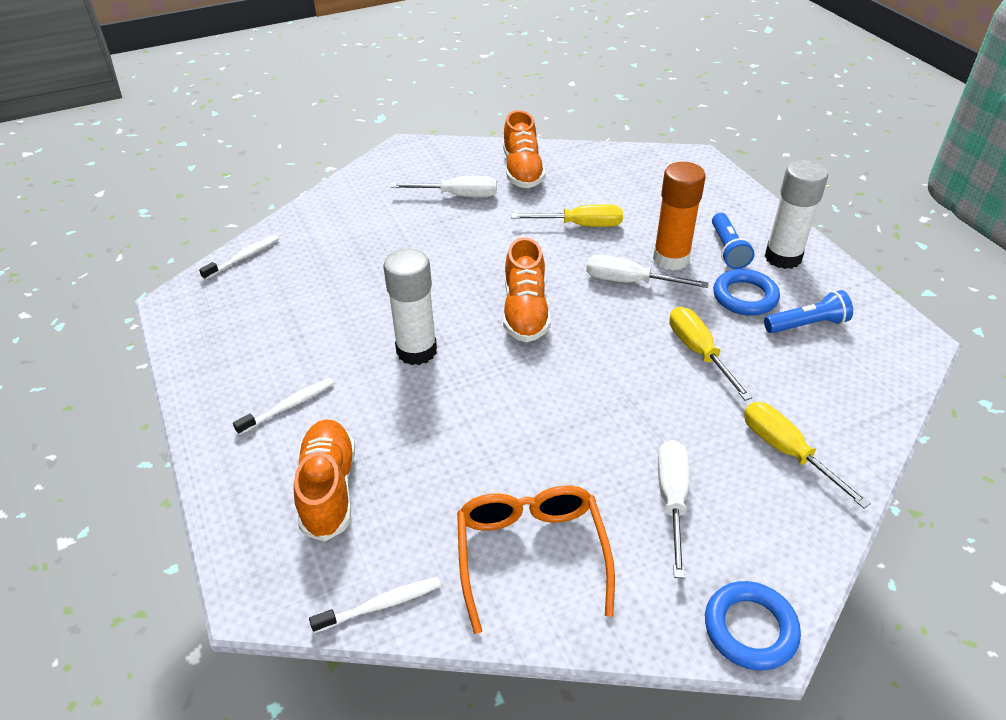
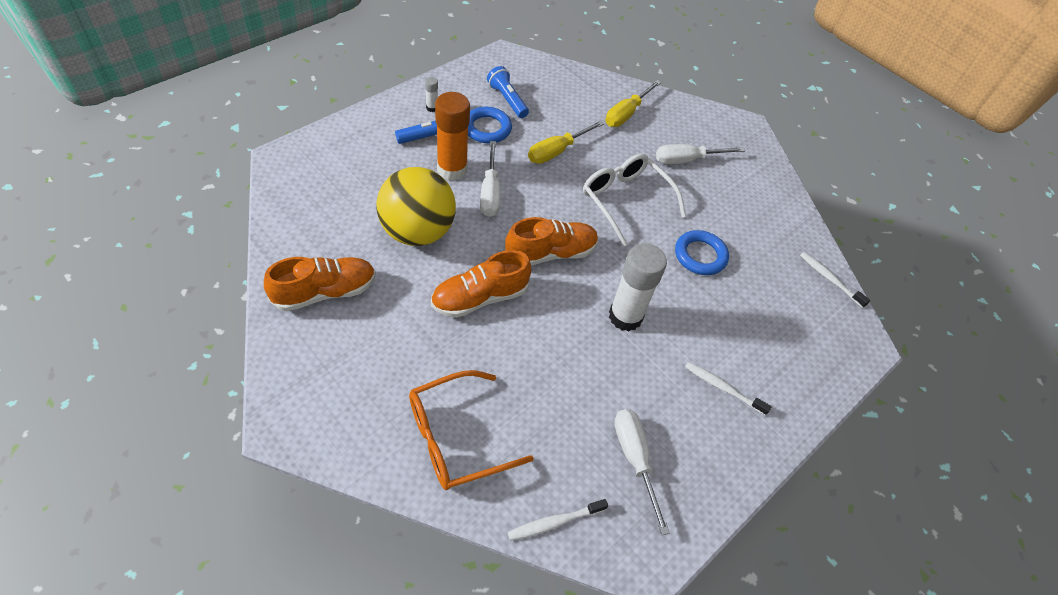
camera: 115 degrees left, 10 degrees up
white toothbrush [199,235,279,280] -> white toothbrush turned 45 degrees counterclockwise [508,499,608,541]
orange shoe [294,419,355,542] -> orange shoe moved to [431,250,532,318]
white screwdriver [391,176,497,197] -> white screwdriver moved to [614,409,670,535]
orange glasses [457,485,615,634] -> orange glasses moved to [409,370,534,490]
yellow screwdriver [511,204,623,227] -> yellow ball [377,167,456,246]
blue ring [705,581,801,671] -> blue ring moved to [675,230,729,275]
white glue stick [765,160,828,269] -> white glue stick [425,77,438,112], size x0.42
none -> white glasses [583,154,686,246]

